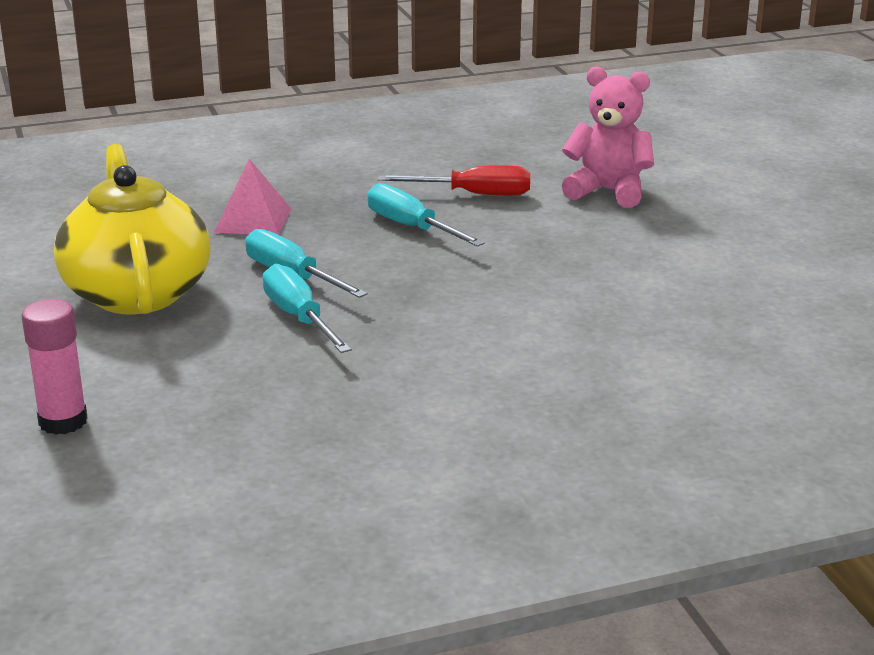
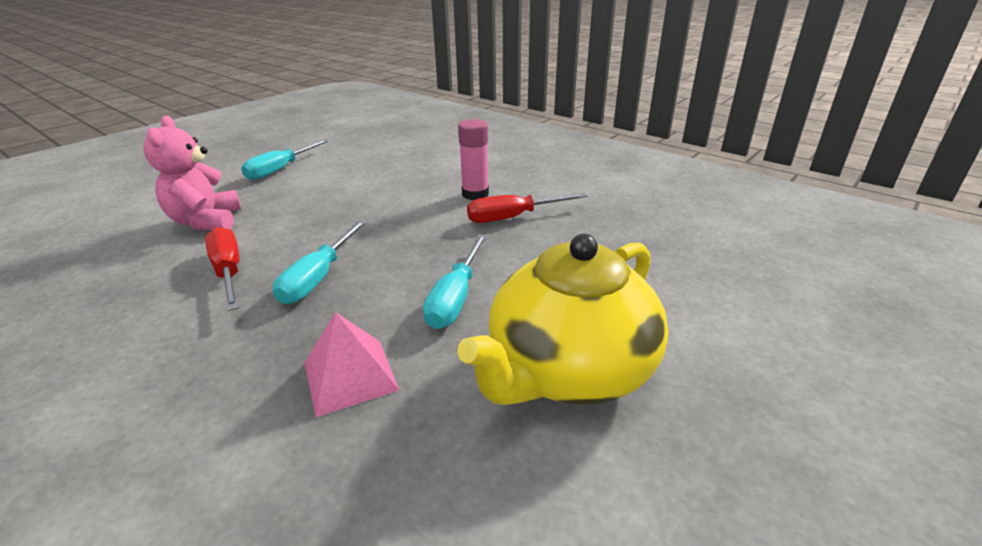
camera: 120 degrees left, 5 degrees up
pink glue stick [21,299,88,435] -> pink glue stick moved to [458,119,489,200]
turquoise screwdriver [263,264,352,353] -> turquoise screwdriver moved to [241,139,329,180]
none -> red screwdriver [467,193,588,223]

